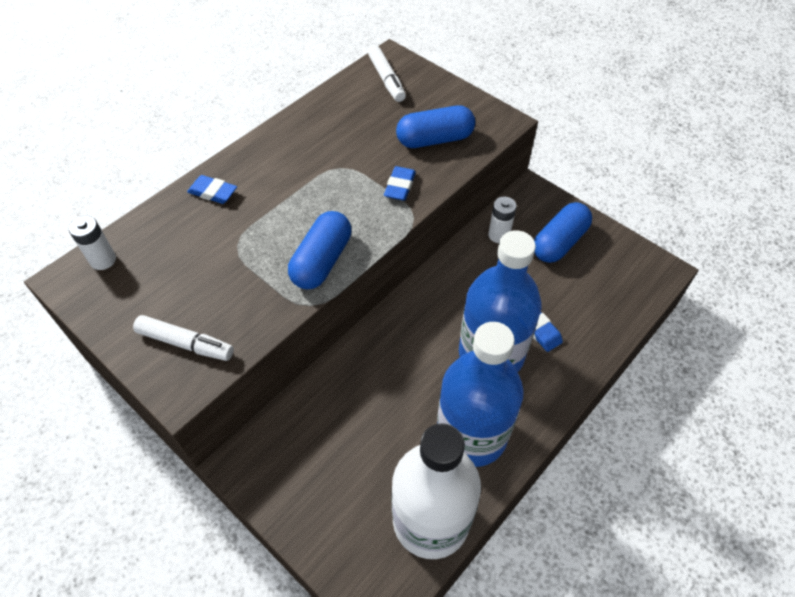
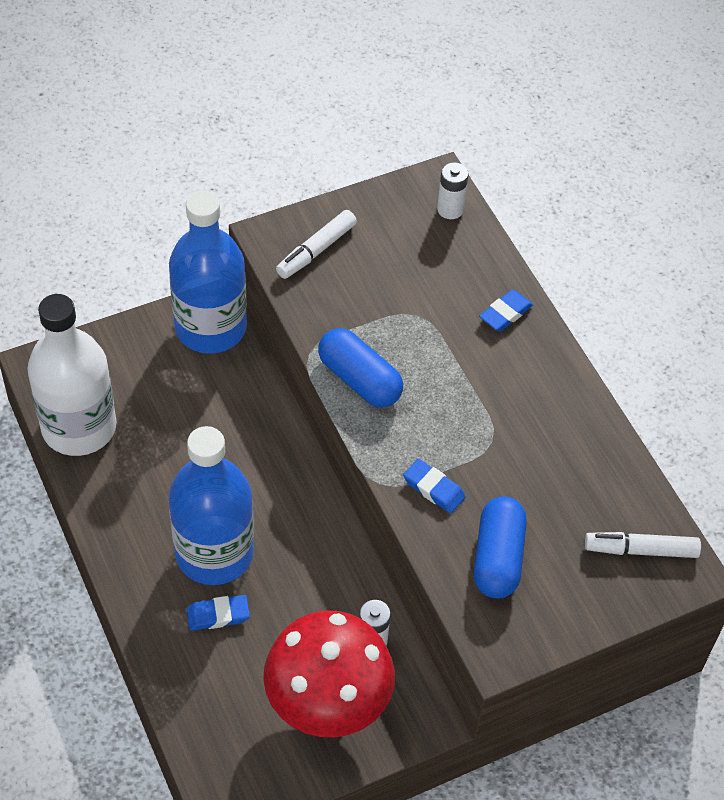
camera: 110 degrees right, 0 degrees up
blue bottle [437,322,524,467] -> blue bottle moved to [169,191,247,354]
blue capsule [534,202,592,263] -> red mushroom [263,611,395,737]

